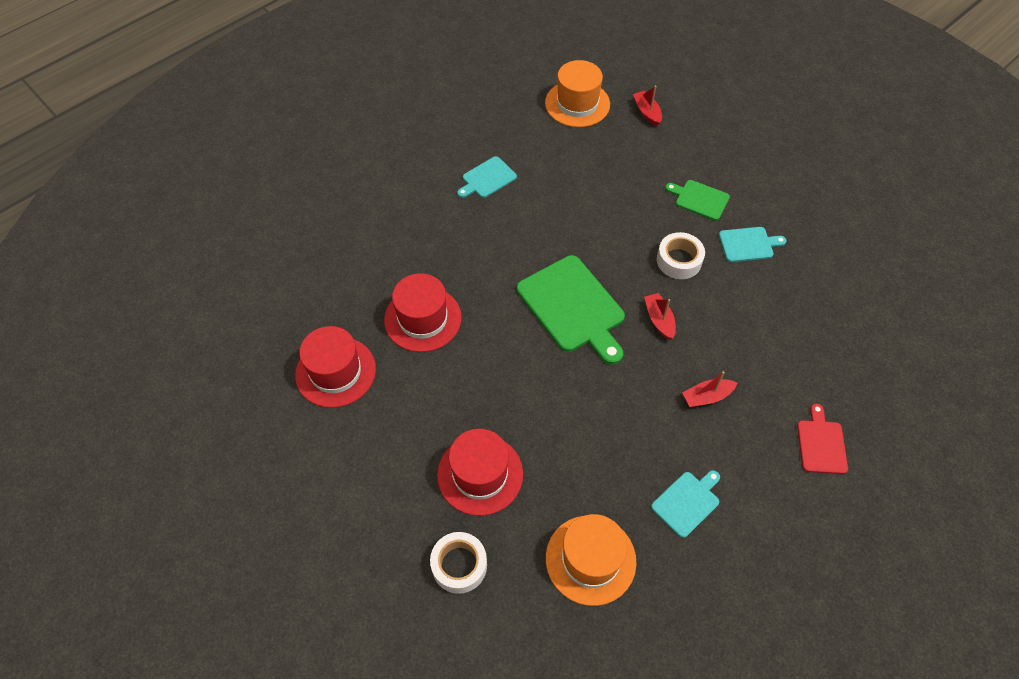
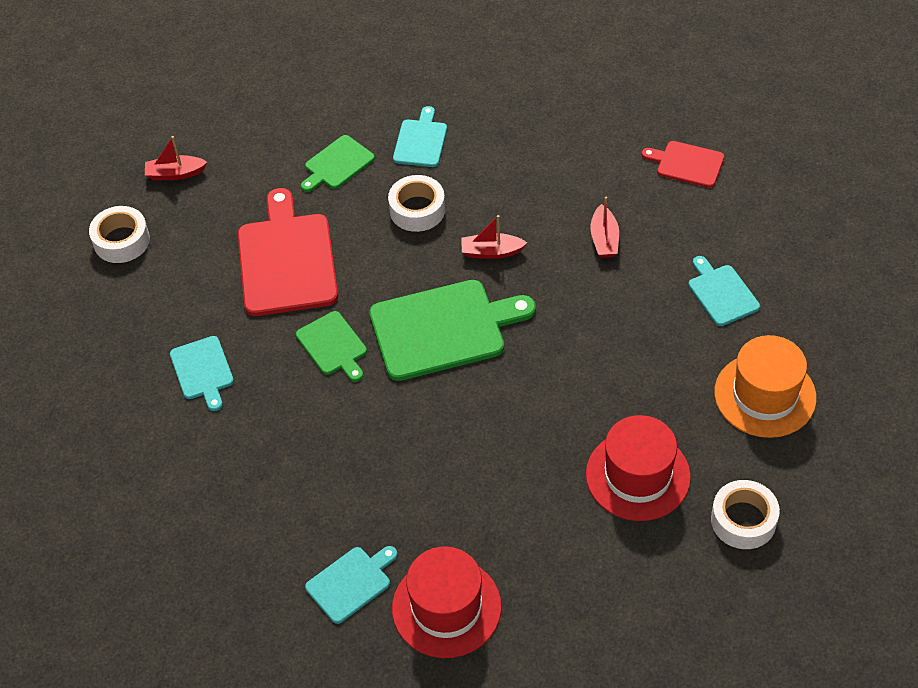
camera: 70 degrees left, 5 degrees down
red hat [384,273,462,352] -> none
orange hat [545,60,610,127] -> white tape [89,206,150,263]
none -> red cutting board [238,188,338,316]
none -> green cutting board [296,311,367,382]
none -> turquoise cutting board [305,546,398,624]

